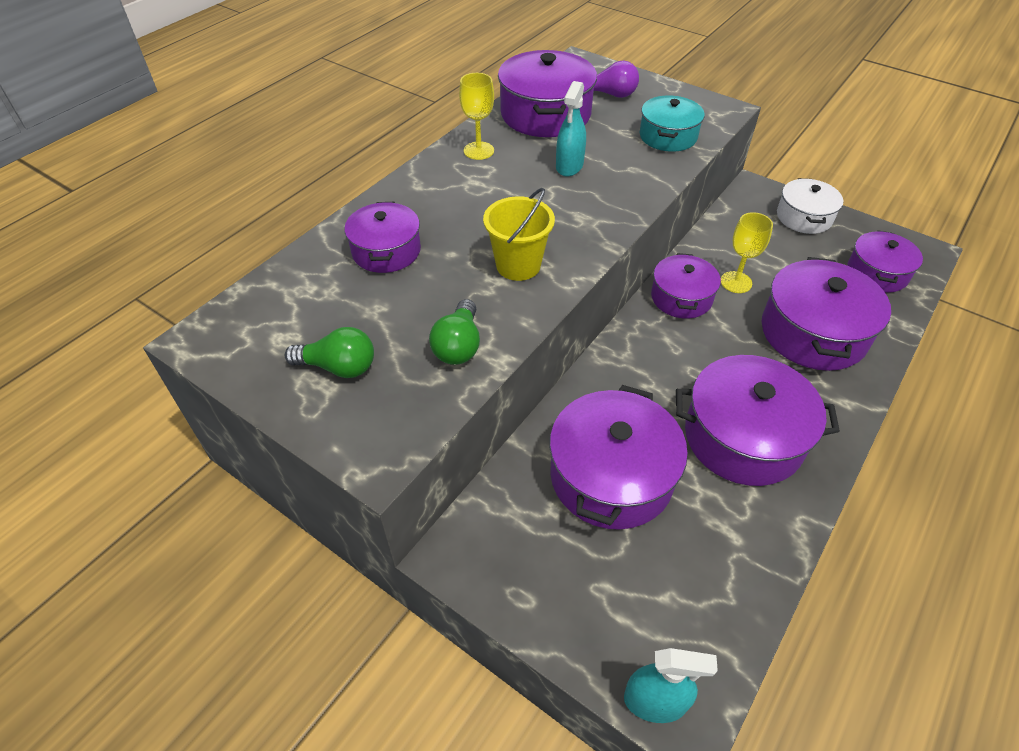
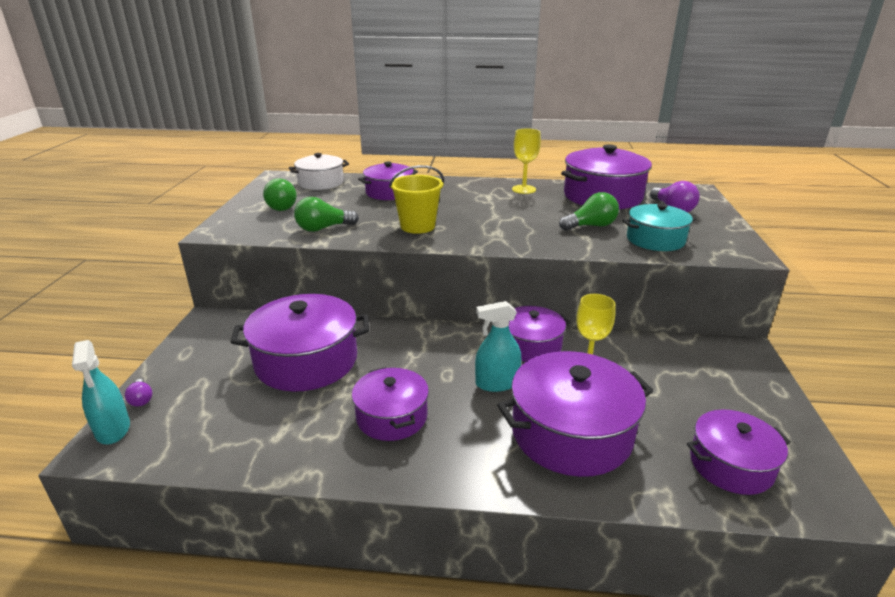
camera: 60 degrees right, 20 degrees down
turquoise spray bottle [556,81,586,177] -> turquoise spray bottle moved to [475,301,521,392]
purple pot [676,355,840,486] -> purple pot [352,367,429,441], size x0.62
white pot [777,178,843,234] -> white pot moved to [289,153,349,190]
none -> purple light bulb [125,379,152,407]
none -> green light bulb [559,192,619,231]

